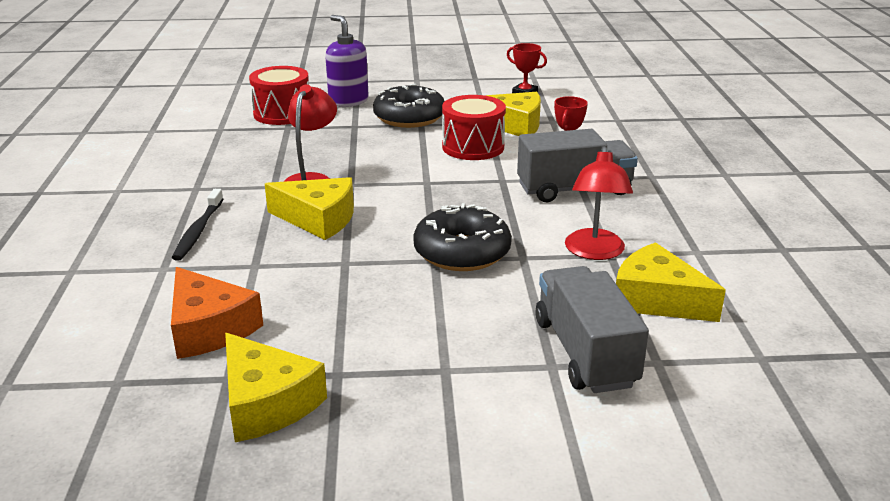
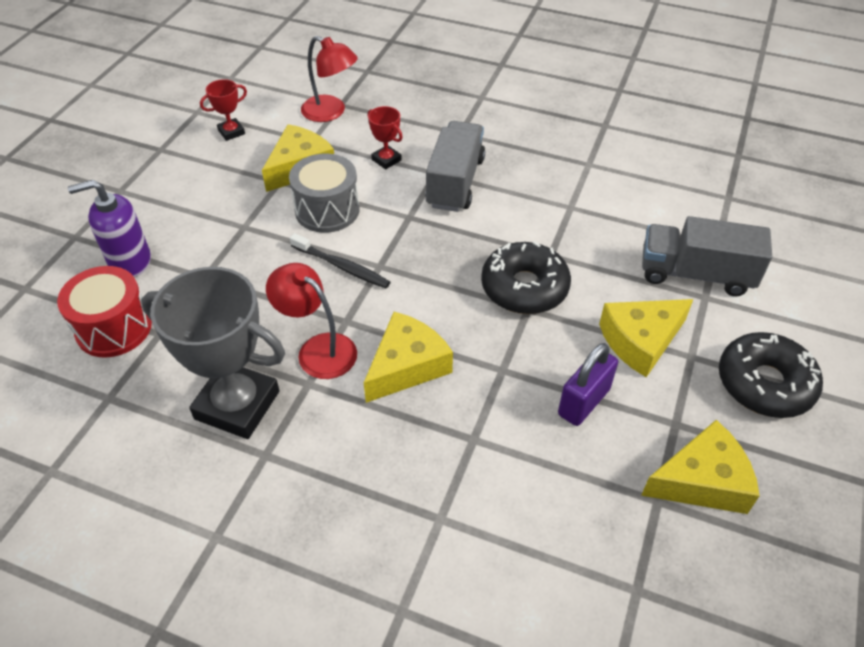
camera: 65 degrees left, 20 degrees up
orange cheese [171,267,263,359] -> none
black toothbrush [172,189,223,261] -> black toothbrush moved to [290,233,390,288]
black donut [373,84,445,128] -> black donut moved to [719,332,823,418]
red drum [442,95,506,160] -> grey drum [289,153,360,233]
red lamp [565,146,633,260] -> red lamp moved to [301,36,358,122]
yellow cheese [616,242,726,322] -> yellow cheese moved to [599,299,693,377]
none -> grey trophy [141,267,285,439]
none -> purple padlock [558,343,618,426]

